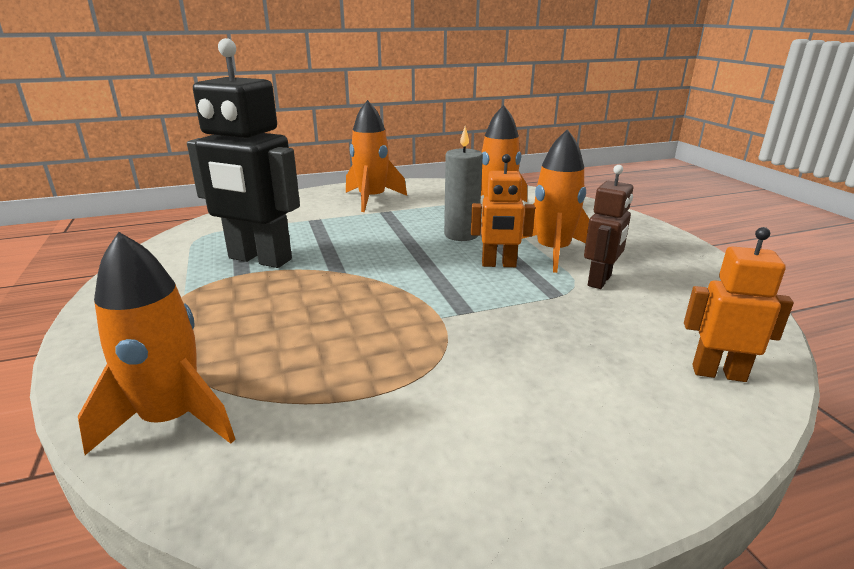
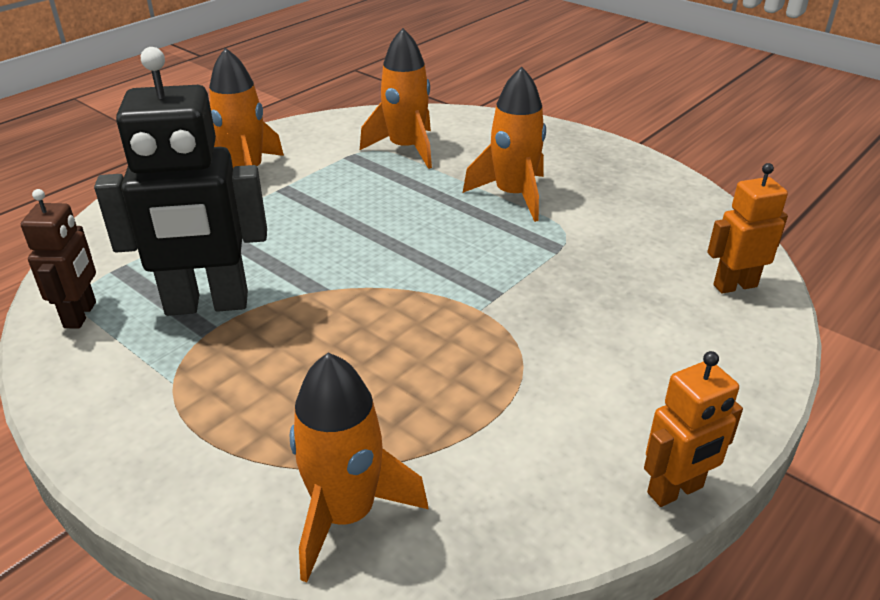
camera: 30 degrees left, 10 degrees up
grey candle [444,127,483,241] -> none
orange robot [471,154,535,267] -> orange robot moved to [644,351,743,507]
brown robot [584,165,633,289] -> brown robot moved to [21,189,96,329]

